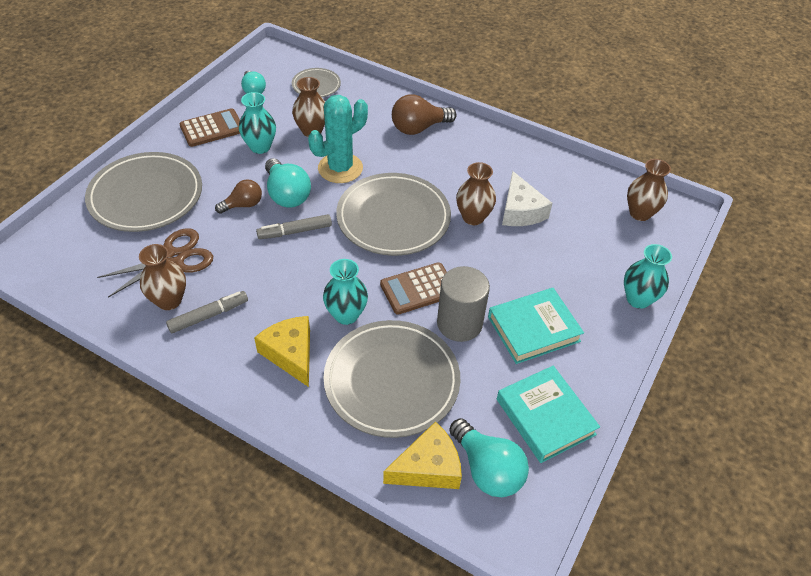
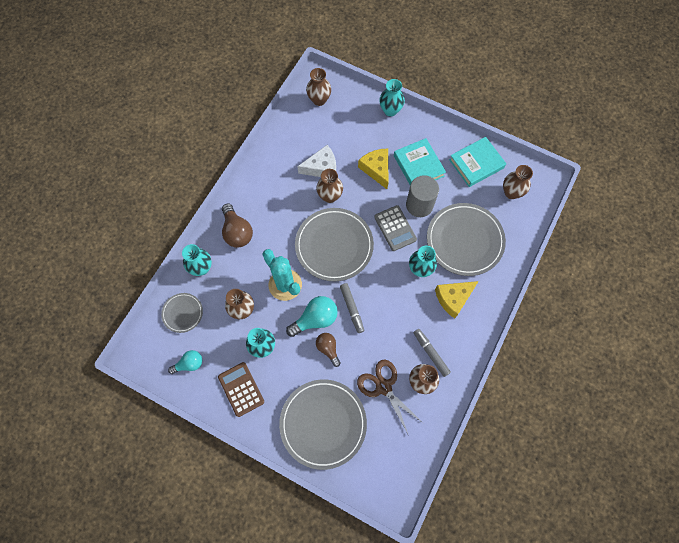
camera: 90 degrees left, 20 degrees up
brown calculator [380,262,447,315] -> grey calculator [374,205,417,251]
yellow cheese [383,421,462,489] -> yellow cheese moved to [358,148,388,189]
turquoise light bulb [449,418,529,497] -> brown vase [503,165,533,199]
none -> turquoise vase [182,244,212,276]

